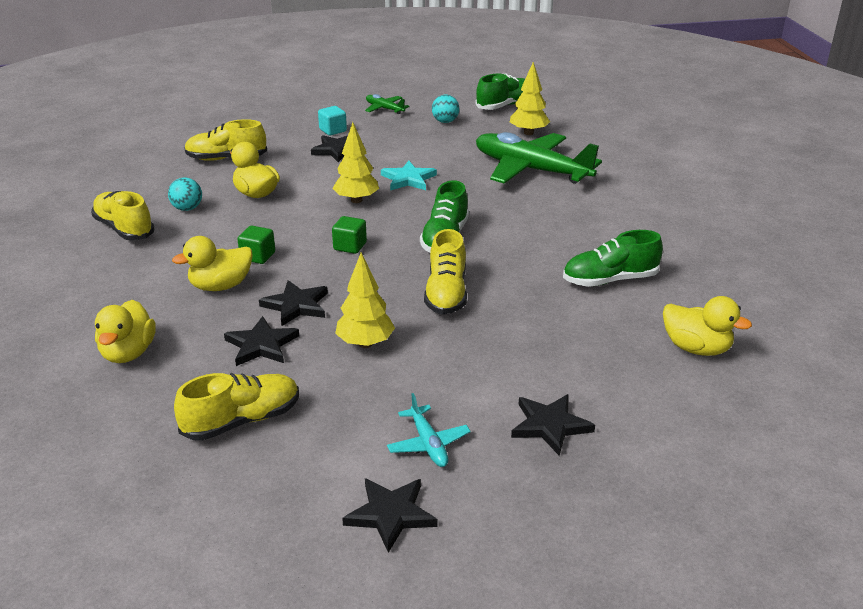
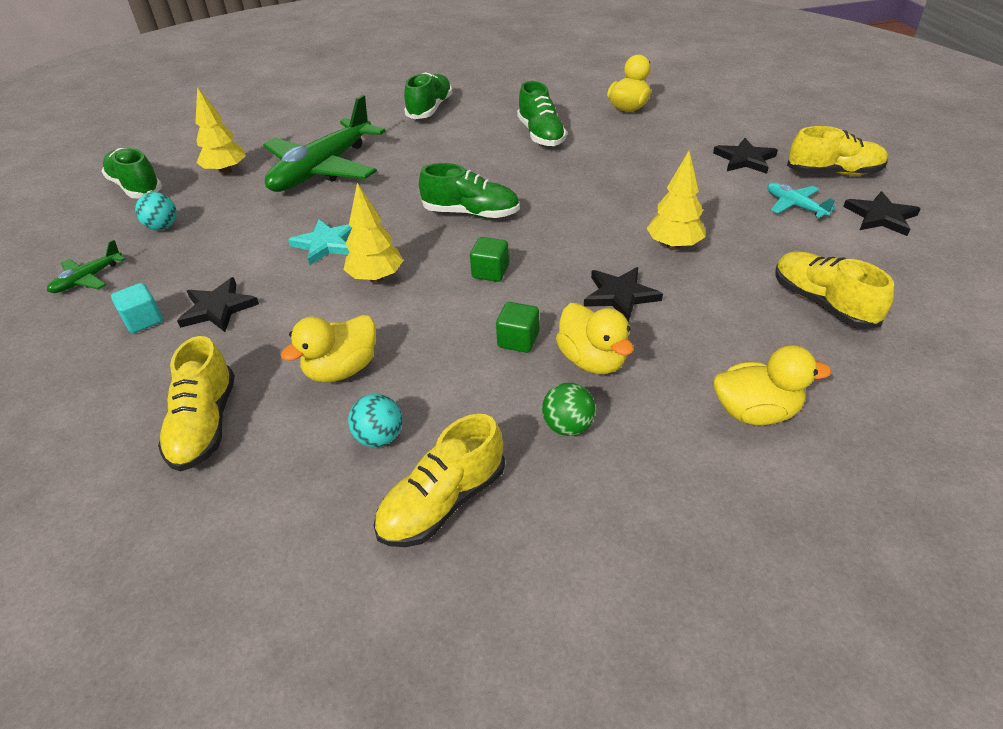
camera: 90 degrees left, 10 degrees up
black star [224,316,299,366] -> none
turquoise plane [387,393,471,467] -> turquoise plane turned 105 degrees counterclockwise [767,183,836,218]
yellow shoe [424,229,467,315] -> yellow shoe moved to [787,126,888,176]
none -> green shoe [404,72,452,119]
none -> green ball [542,383,596,436]

